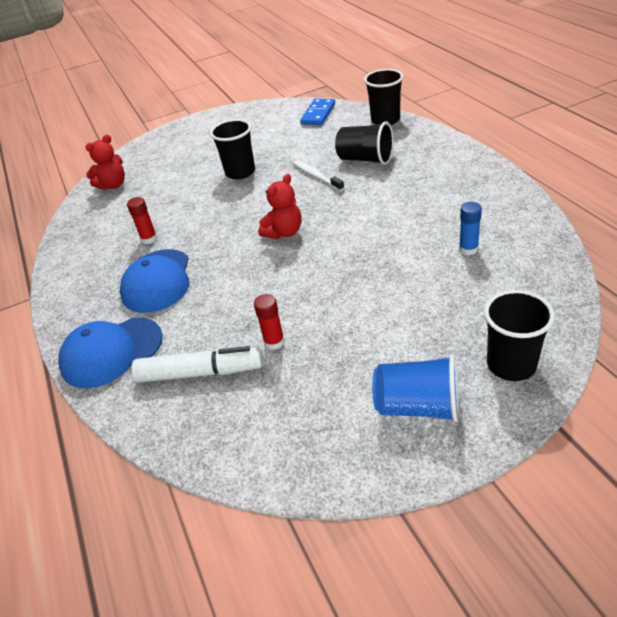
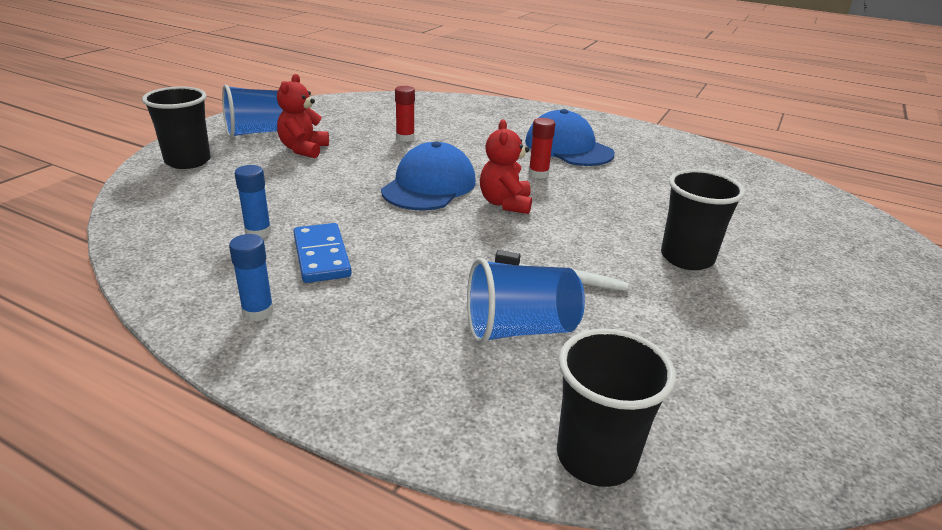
camera: 135 degrees right, 10 degrees down
blue cap [58,317,163,388] -> blue cap moved to [381,141,476,211]
red teddy bear [85,135,125,190] -> red teddy bear moved to [277,74,329,158]
red glue stick [127,197,158,244] -> red glue stick moved to [528,118,555,179]
white marker [132,346,263,383] -> none
blue domino [300,99,335,125] -> blue domino moved to [294,223,352,283]
black cup [335,121,394,165] -> blue cup [467,257,585,344]
none -> blue glue stick [229,234,274,321]

